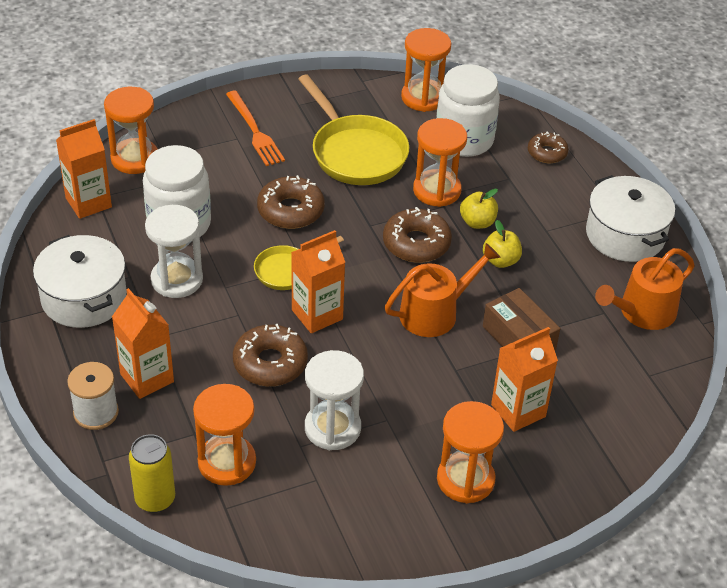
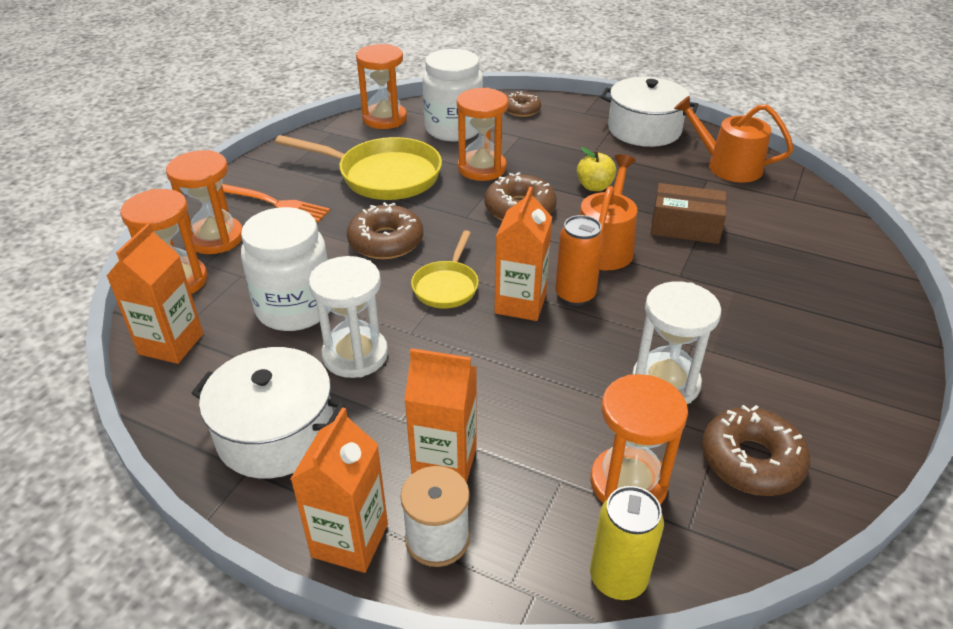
camera: 40 degrees left, 5 degrees down
brown donut [233,324,308,386] -> brown donut moved to [702,405,810,496]
orange hourglass [437,401,504,504] -> orange hourglass moved to [166,150,242,254]
yellow apple [460,189,498,229] -> none
orange carton [491,327,558,432] -> orange carton moved to [291,407,388,573]
orange watering can [595,248,695,330] -> orange watering can turned 105 degrees clockwise [674,96,794,182]
none -> orange can [555,215,604,306]

